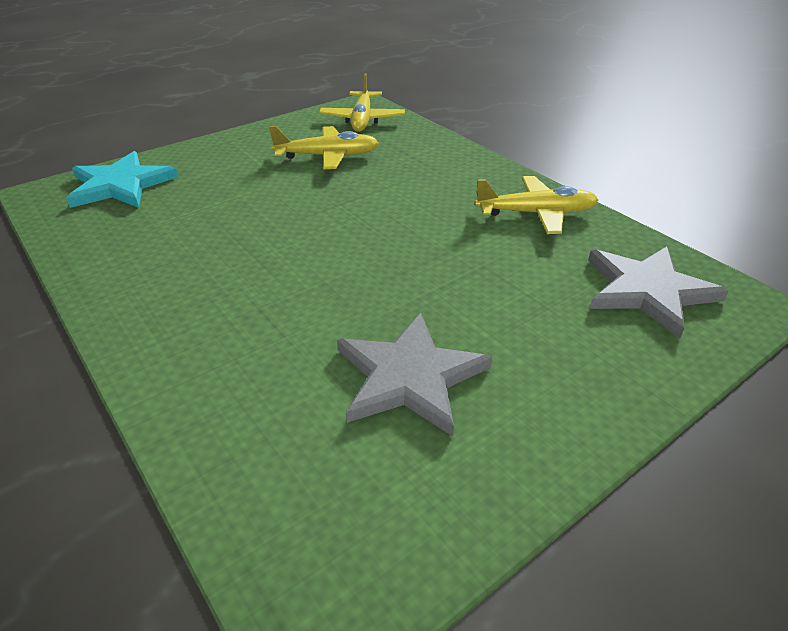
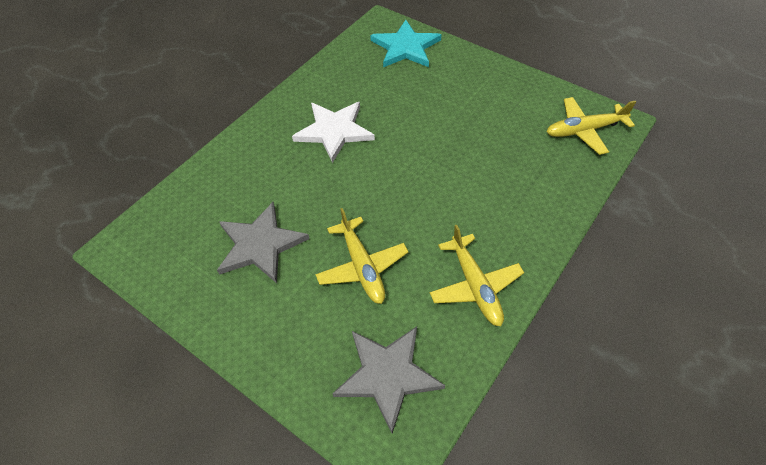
camera: 75 degrees right, 15 degrees up
yellow plane [269,126,379,169] -> yellow plane moved to [315,208,409,304]
none -> white star [292,102,375,163]

